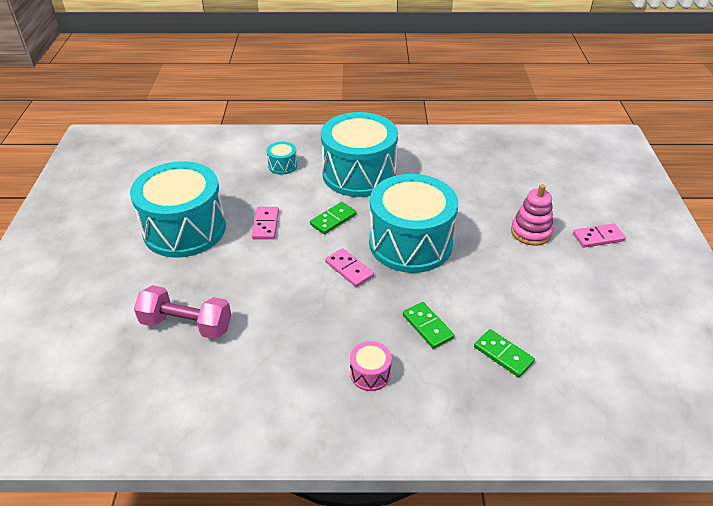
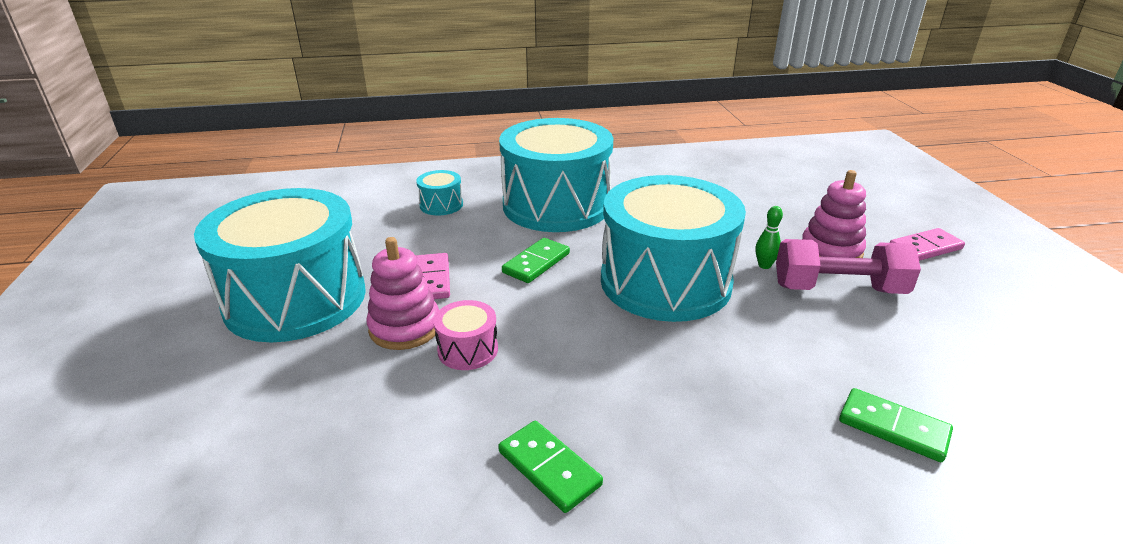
camera: 10 degrees left, 10 degrees down
pink dumbbell [134,285,231,339] -> pink dumbbell moved to [776,239,921,294]
pink domino [325,248,374,287] -> none
pink drum [350,341,392,391] -> pink drum moved to [433,300,498,370]
green domino [403,302,454,349] -> green domino moved to [498,421,603,513]
none -> pink stacking toy [366,237,439,350]
none -> green bowling pin [755,206,783,269]

